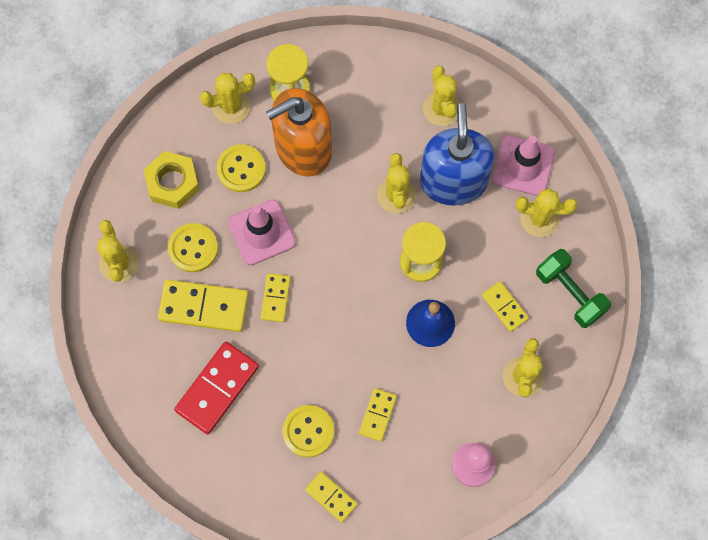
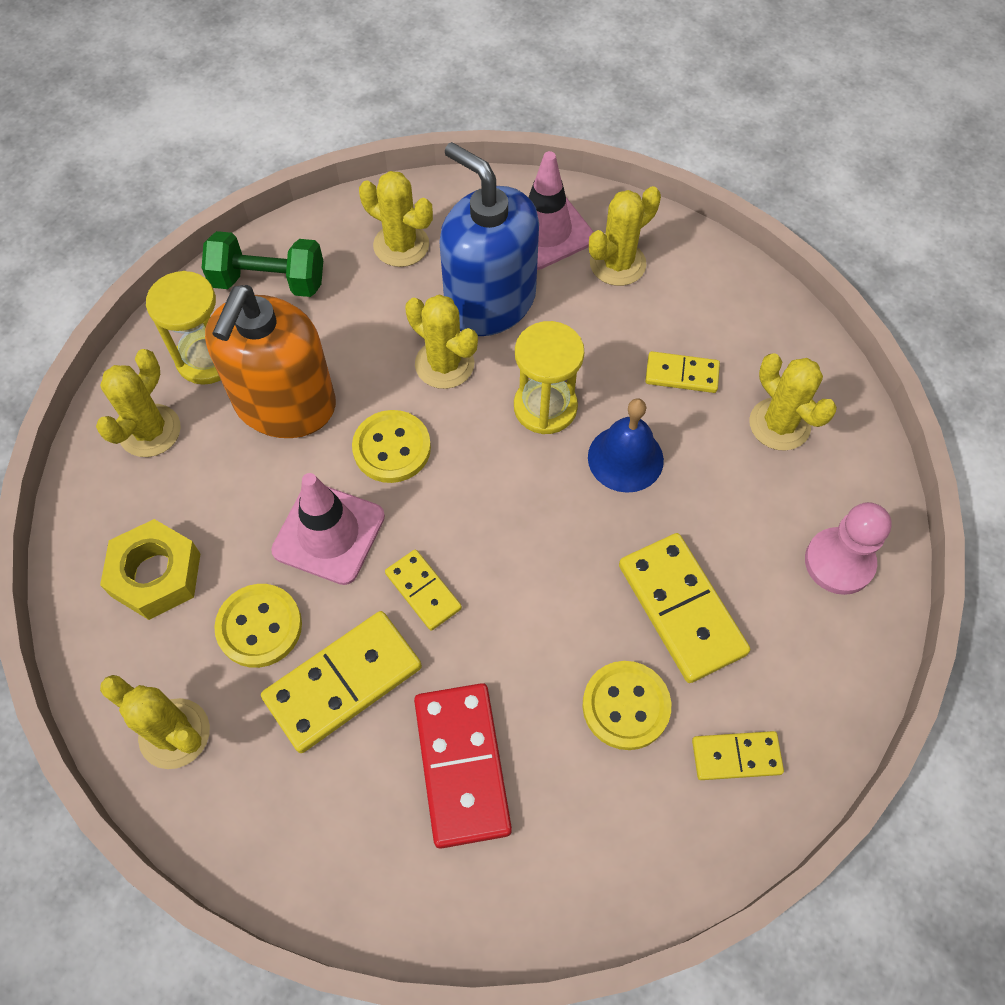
camera: 45 degrees left, 10 degrees down
yellow button [217,144,266,192] -> yellow button moved to [352,410,431,483]
yellow domino [359,388,397,442] -> yellow domino [619,533,750,683], size x1.77
green dumbbell [536,249,611,328] -> green dumbbell moved to [202,231,323,297]

